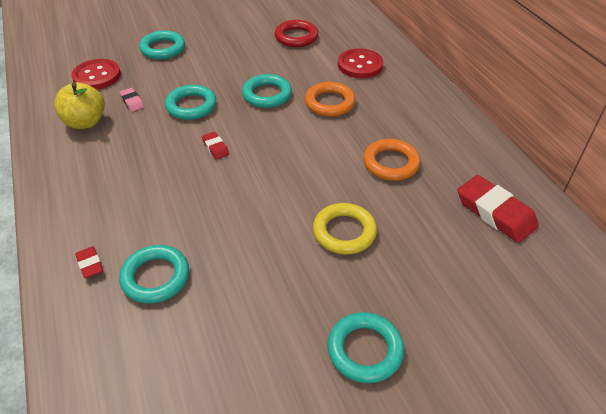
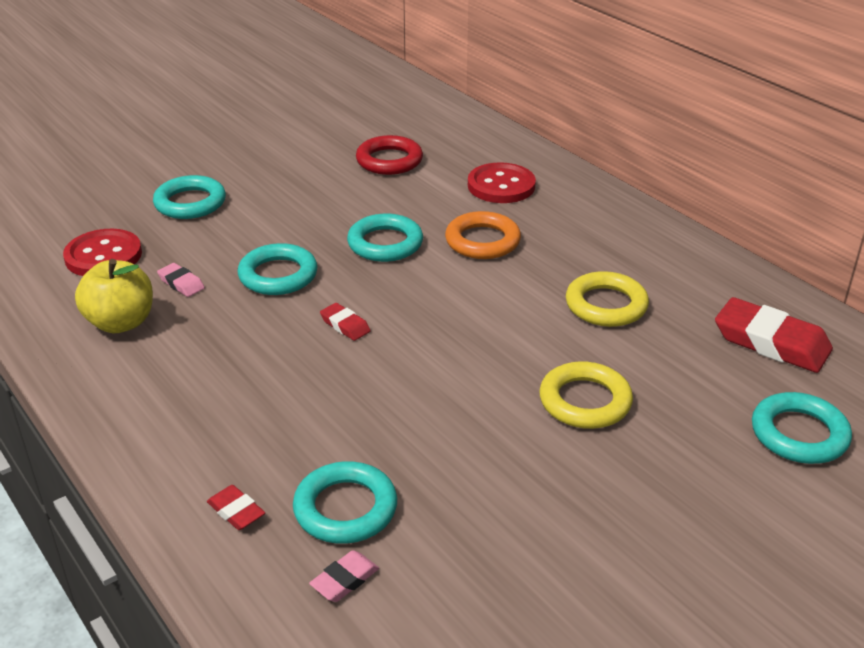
camera: 15 degrees left, 10 degrees down
turquoise ring [328,312,404,383] -> turquoise ring moved to [752,392,852,464]
orange ring [363,139,421,181] -> yellow ring [566,271,649,327]
none -> pink eraser [309,550,379,602]

